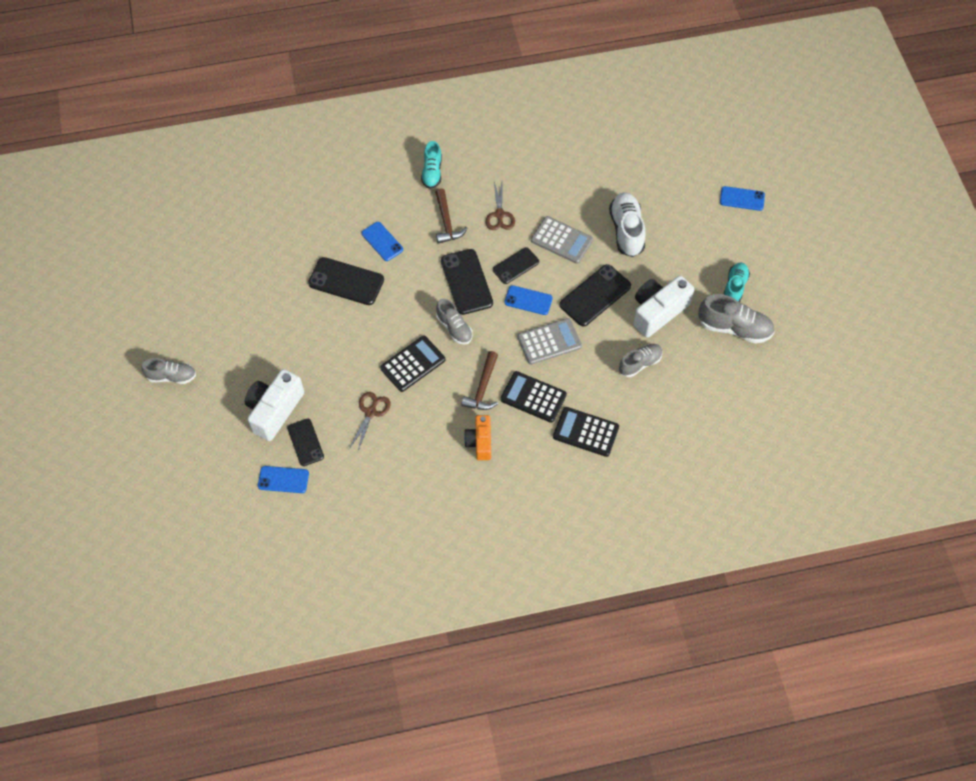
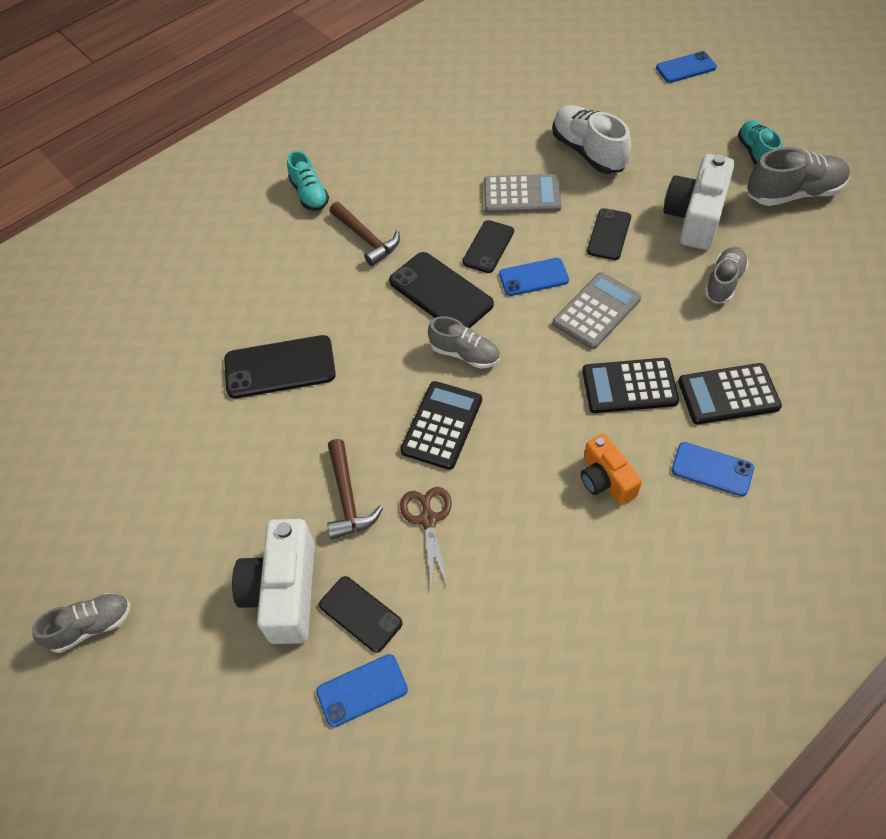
camera: 25 degrees left, 5 degrees down
blue phone [362,222,403,261] -> blue phone moved to [671,442,754,496]
brown hammer [461,351,498,410] -> brown hammer moved to [327,439,383,539]
brown scissors [486,182,515,230] -> none
black phone [560,264,631,326] -> black phone [587,208,631,260], size x0.64

